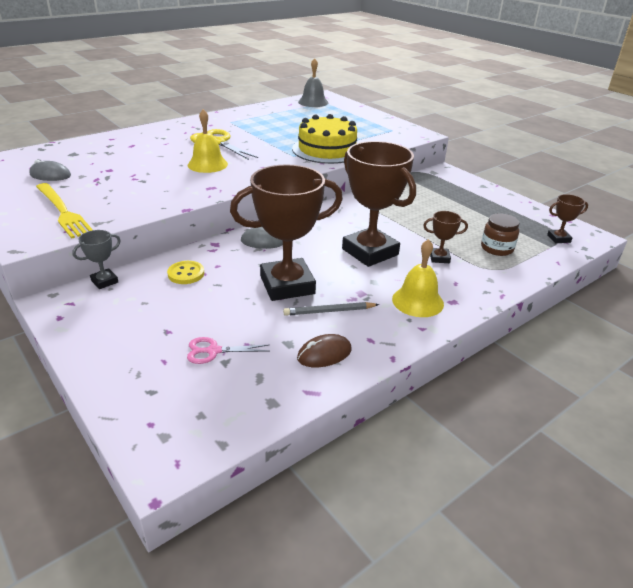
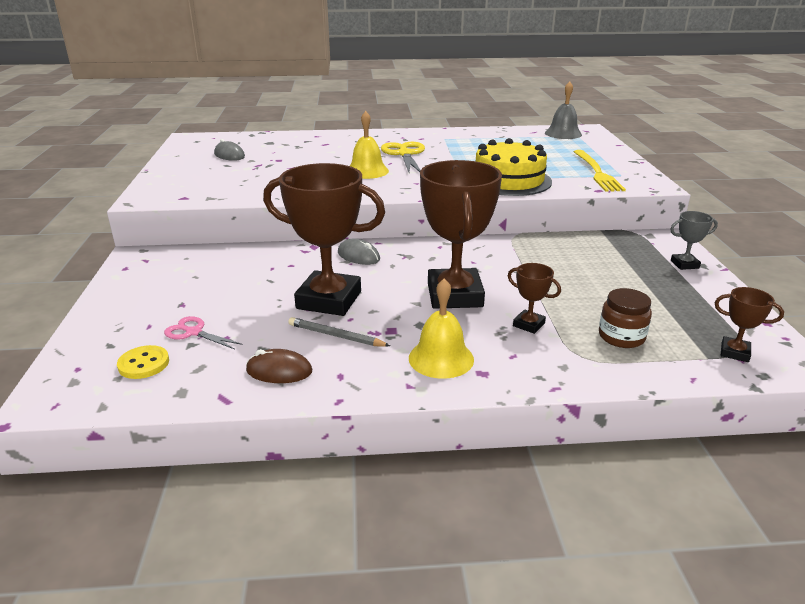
camera: 35 degrees right, 5 degrees down
yellow fork [36,183,93,239] -> yellow fork moved to [574,150,626,192]
grey trophy [72,230,121,289] -> grey trophy moved to [670,211,718,270]
yellow button [167,261,204,284] -> yellow button moved to [117,345,169,379]

